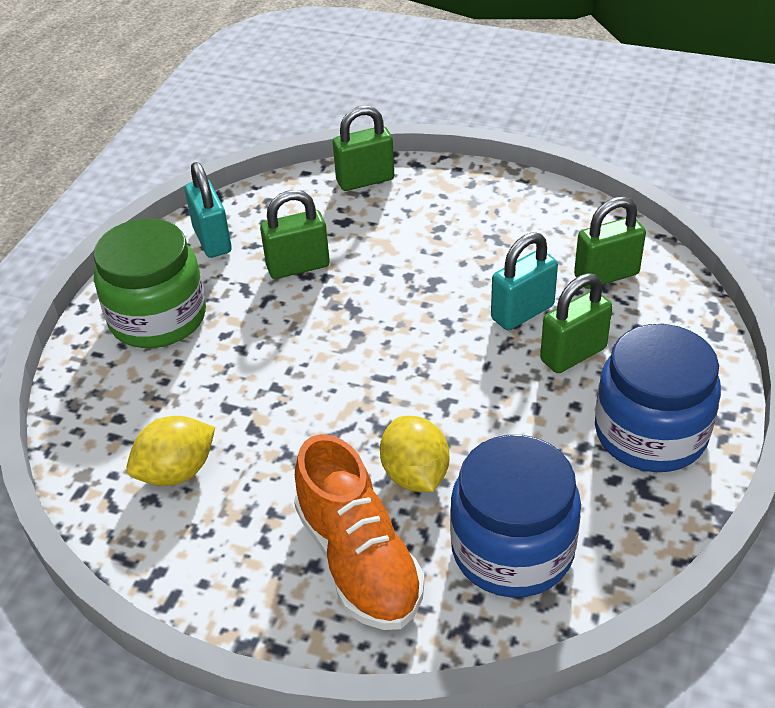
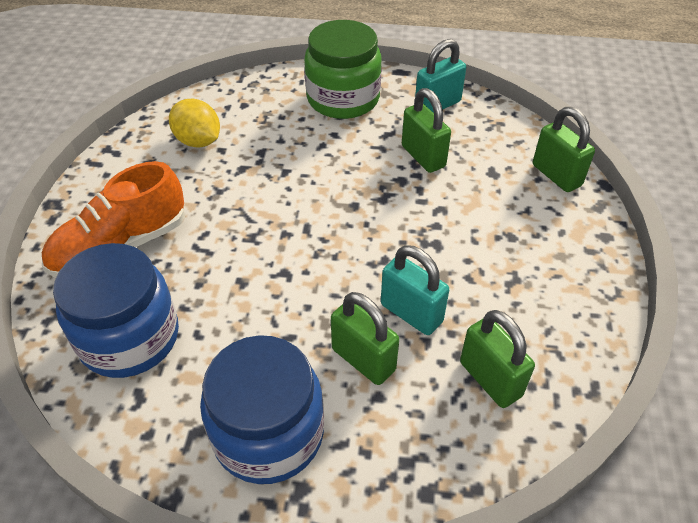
camera: 75 degrees right, 5 degrees up
yellow lemon [380,416,449,492] -> none

